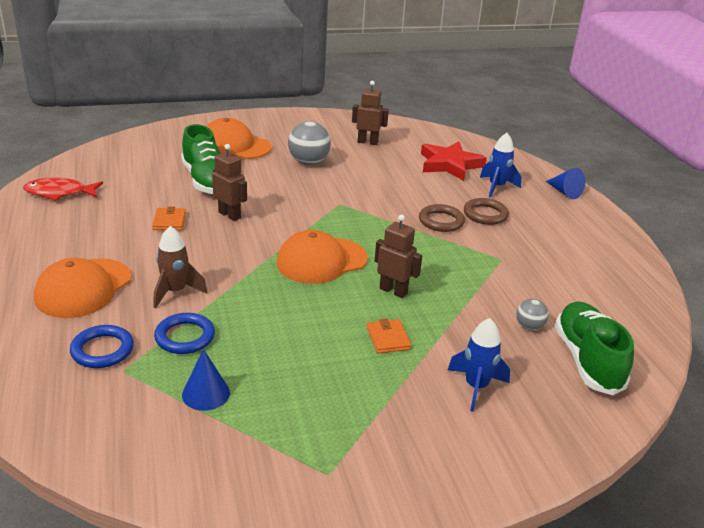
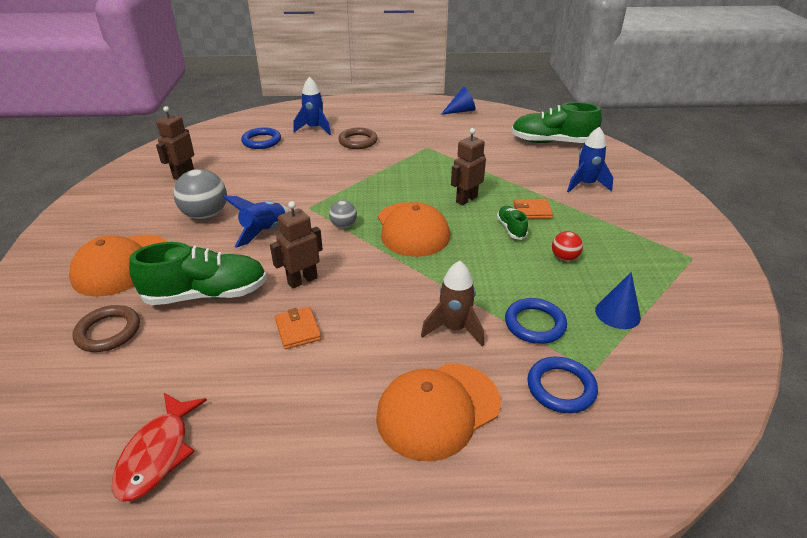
camera: 75 degrees left, 5 degrees up
orange cap [34,258,132,318] -> orange cap turned 105 degrees clockwise [376,364,501,462]
orange wallet [152,206,186,230] -> orange wallet turned 60 degrees clockwise [275,307,322,349]
brown ring [419,204,465,232] -> brown ring moved to [73,305,140,352]
red star [421,141,487,181] -> blue ring [241,127,281,149]
grey ball [516,299,549,330] -> grey ball moved to [329,200,357,228]
blue cone [546,168,585,199] -> blue cone moved to [441,87,476,115]
none -> blue rocket [222,195,290,248]
none -> green shoe [497,206,528,240]
none -> red ball [552,231,583,261]

